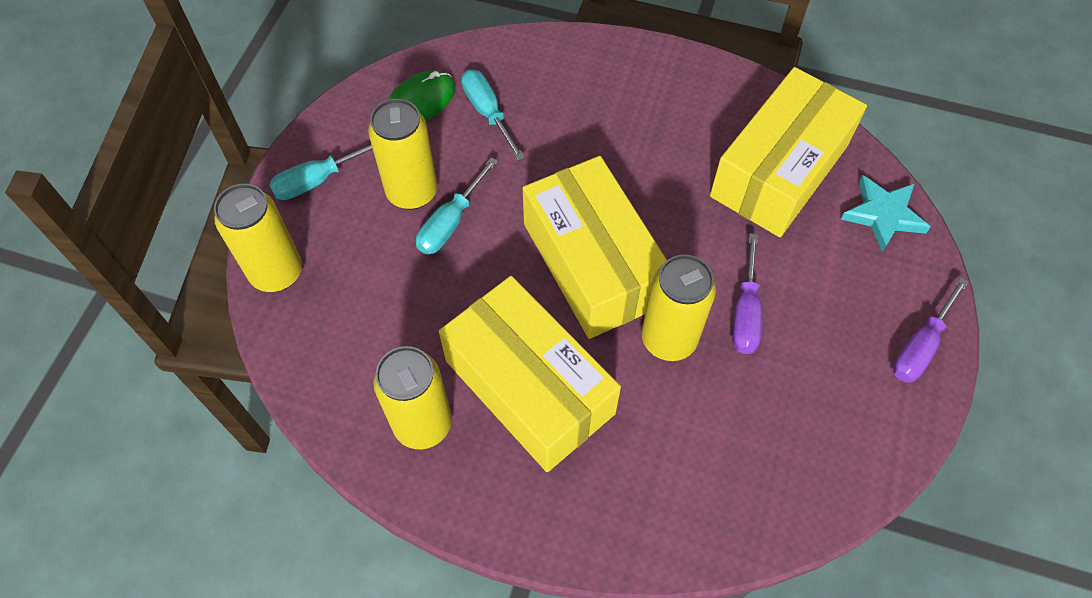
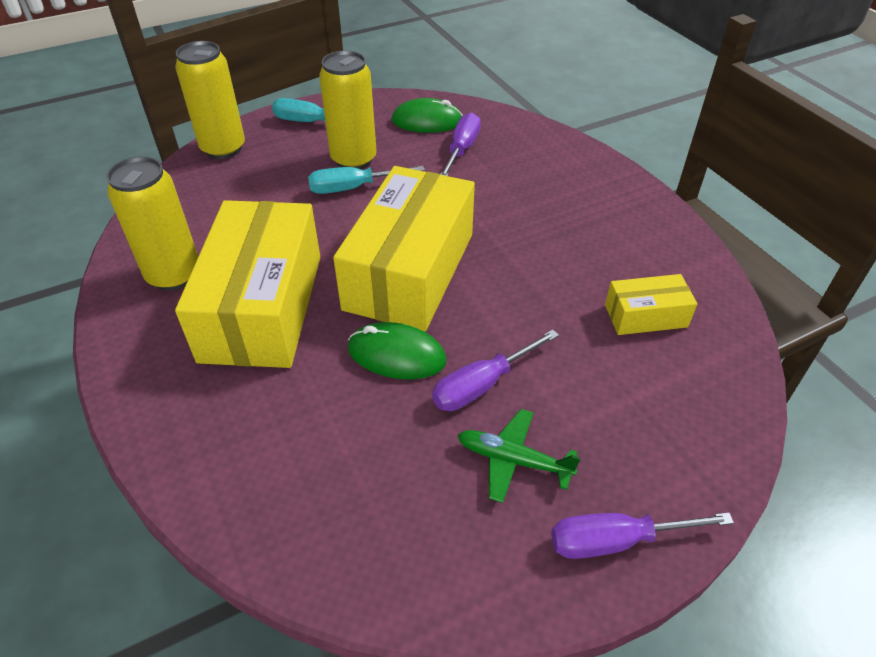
camera: 45 degrees right, 15 degrees down
turquoise screwdriver [461,69,525,161] -> purple screwdriver [441,113,481,176]
yellow can [641,255,716,361] -> green mouse [348,322,447,380]
yellow box [710,67,867,237] -> yellow box [605,274,697,335], size x0.46
turquoise star [841,175,930,252] -> none
none -> green plane [457,409,581,503]

